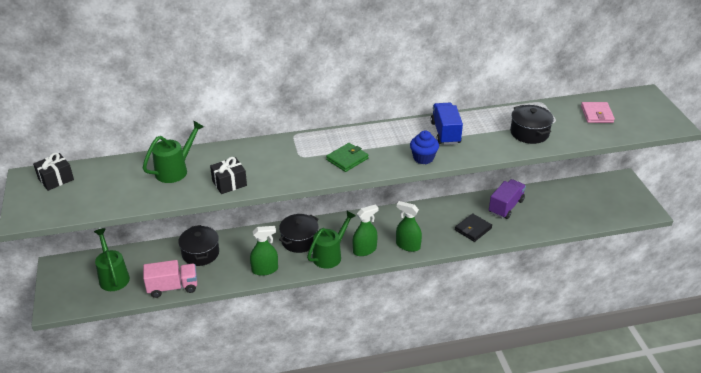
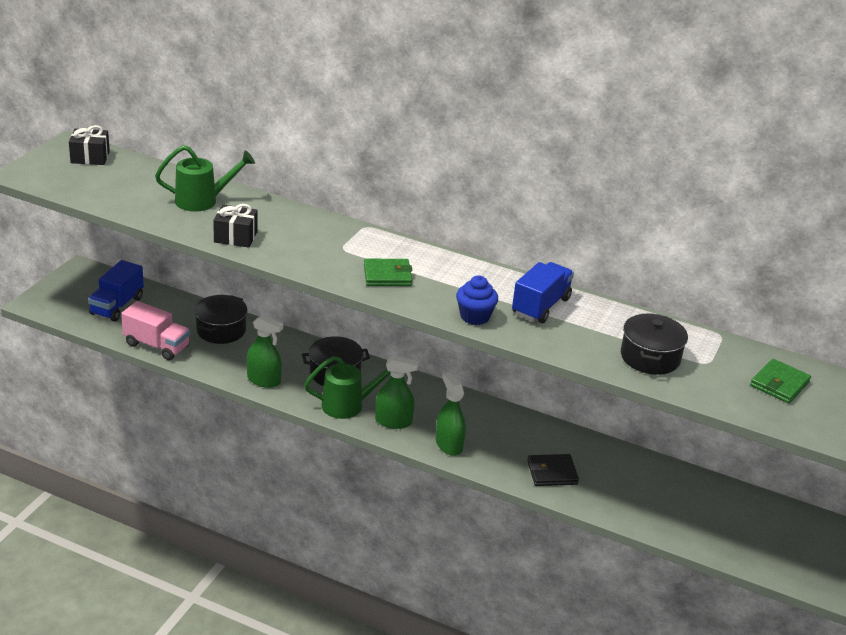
camera: 35 degrees right, 5 degrees down
green watering can [94,228,130,291] -> blue truck [88,260,144,322]
purple truck [489,179,526,219] -> none
pink wallet [581,102,615,123] -> green wallet [750,359,811,403]

